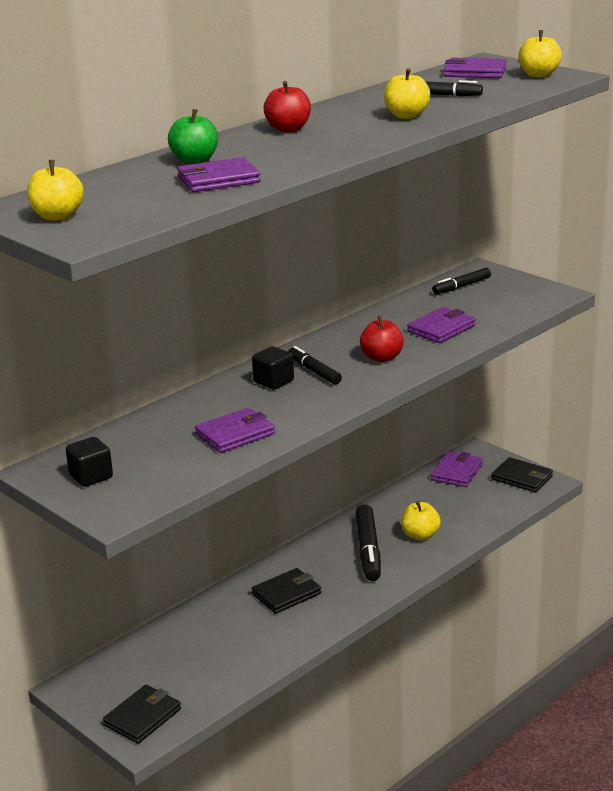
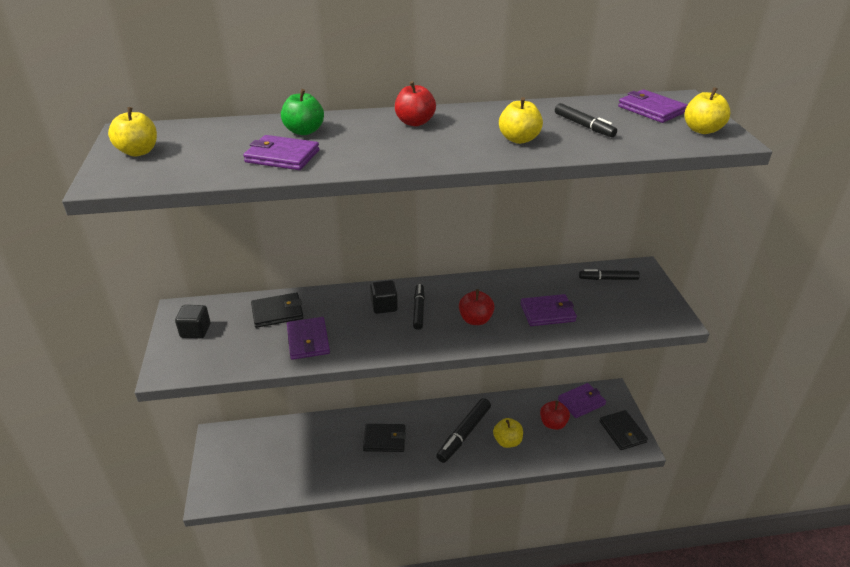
camera: 35 degrees right, 10 degrees up
black wallet [103,685,181,744] -> black wallet moved to [251,293,303,328]
purple wallet [195,408,275,453] -> purple wallet turned 75 degrees clockwise [287,317,330,360]
none -> red apple [540,401,570,430]

